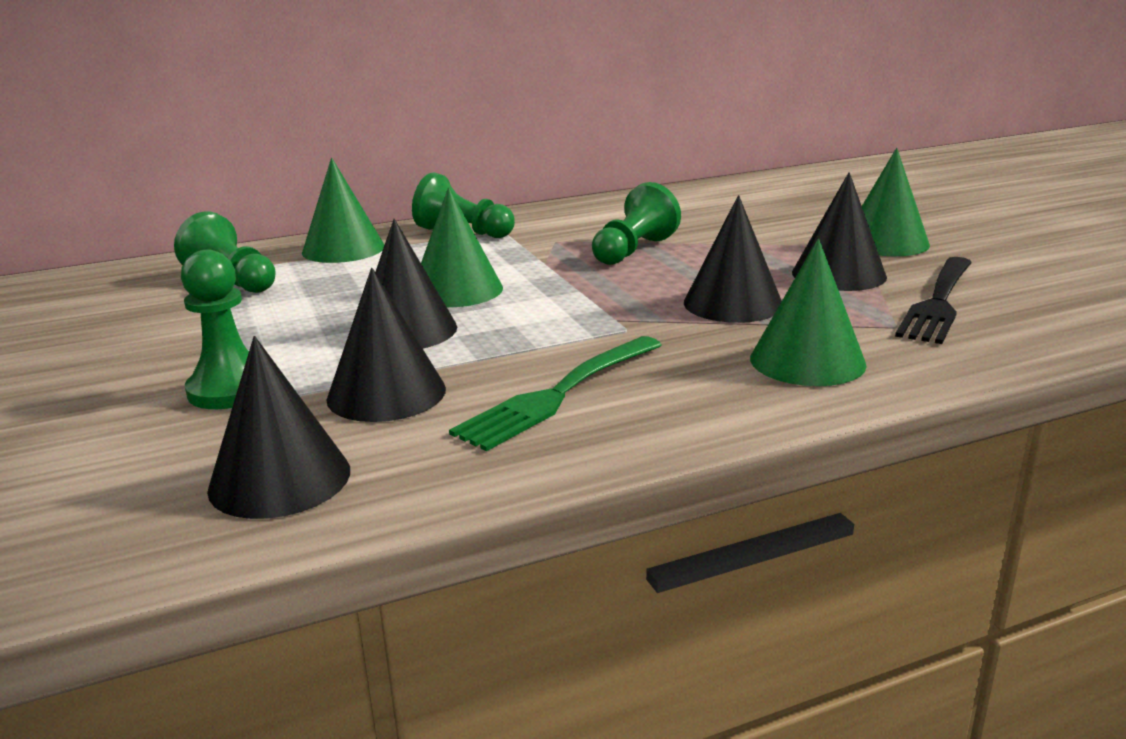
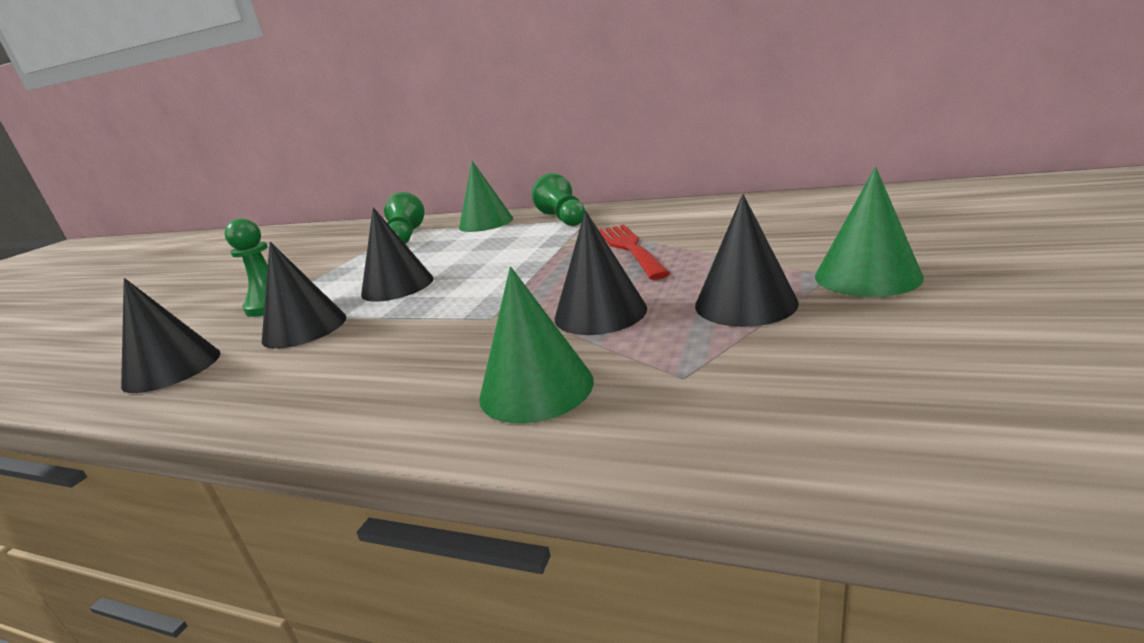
camera: 45 degrees right, 0 degrees up
green cone [421,187,503,307] -> none
green fork [449,336,662,451] -> none
green pawn [592,182,681,265] -> red fork [599,225,670,280]
black fork [895,257,972,344] -> none

